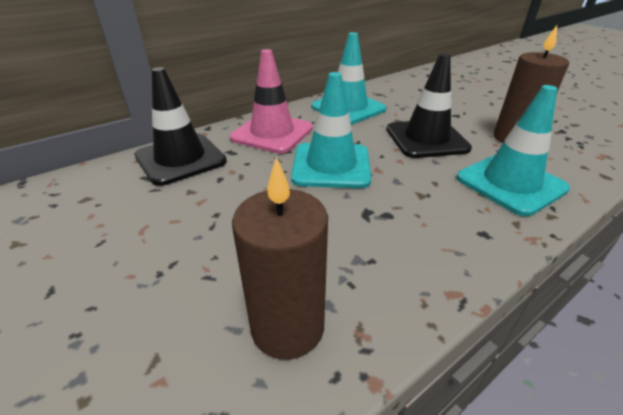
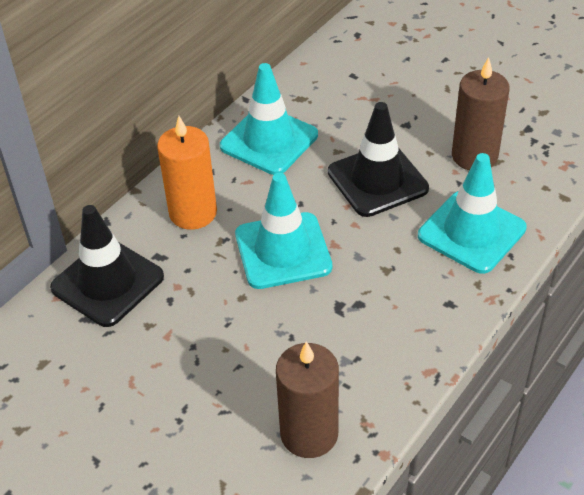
camera: 15 degrees left, 10 degrees up
pink traffic cone [230,49,313,154] -> orange candle [157,116,217,230]

